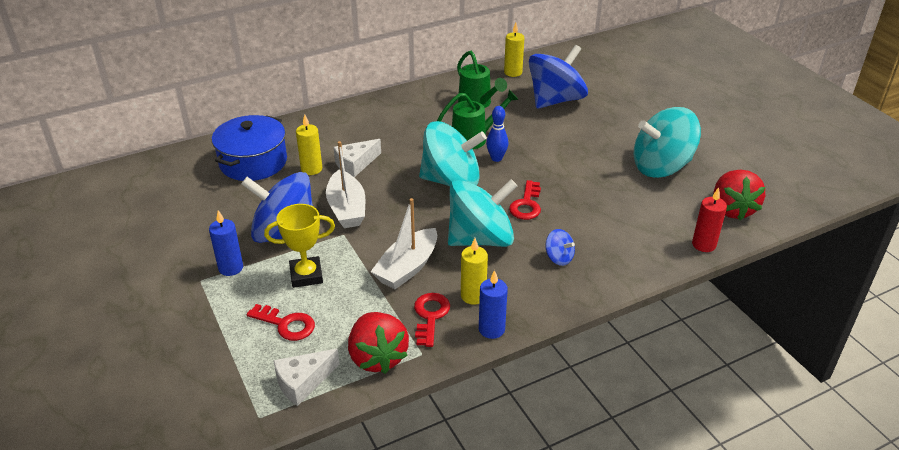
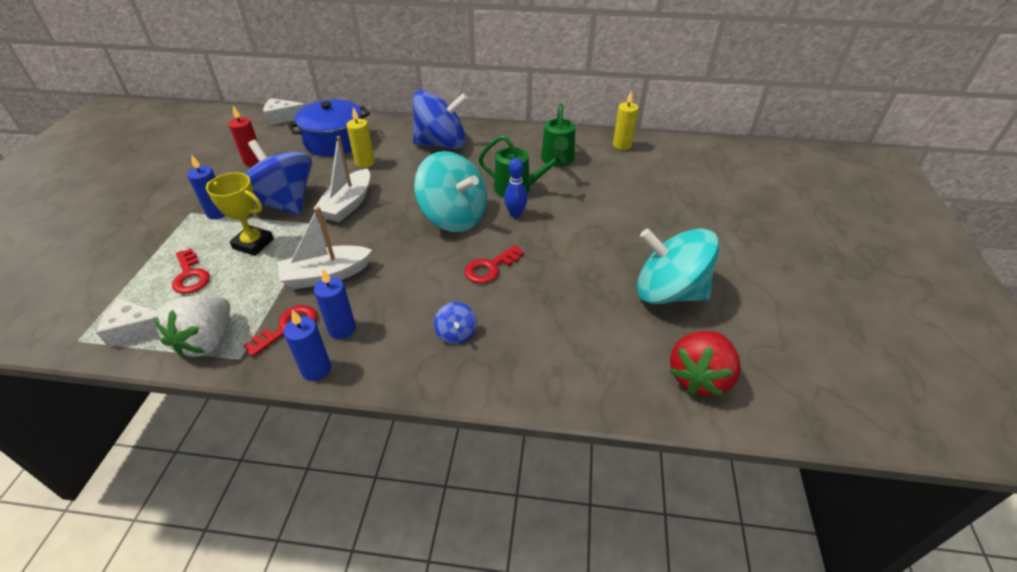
camera: 35 degrees right, 5 degrees up
white cheese [334,139,381,177] -> white cheese moved to [263,98,306,126]
red strawberry [348,312,409,374] -> white strawberry [154,295,230,359]
turquoise spinning top [448,179,517,247] -> none
yellow candle [461,238,488,305] -> blue candle [314,269,356,339]
blue spinning top [529,45,588,109] -> blue spinning top moved to [413,90,468,149]
red candle [692,187,727,252] -> red candle moved to [229,106,259,166]

